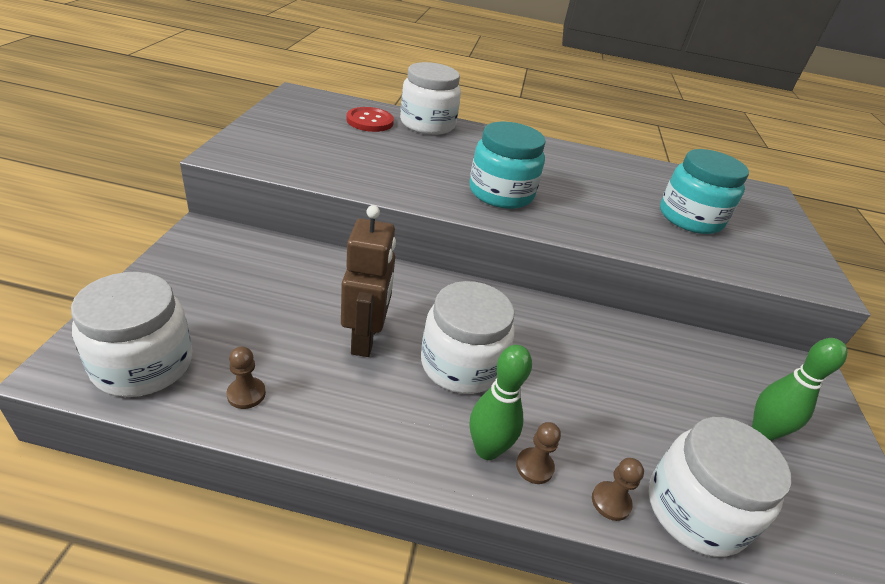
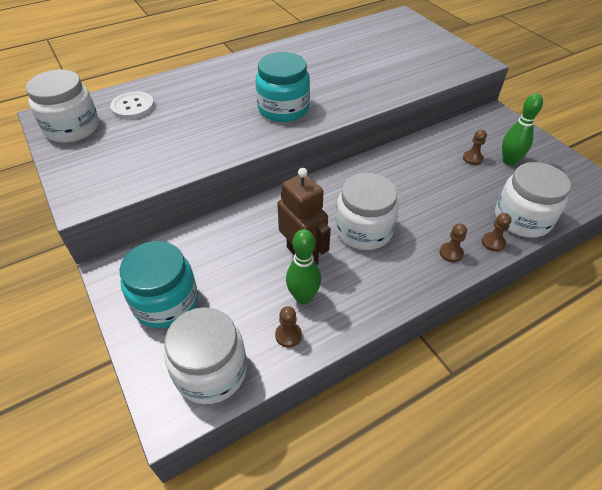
camera: 35 degrees left, 10 degrees up
red button [347,107,394,132] -> white button [110,91,155,119]
white jar [400,62,461,135] -> white jar moved to [26,69,99,143]
green bowling pin [470,345,532,460] -> green bowling pin moved to [286,229,321,304]
turquoise jar [660,149,749,234] -> turquoise jar moved to [120,241,198,328]
none -> brown pawn [463,130,487,165]

